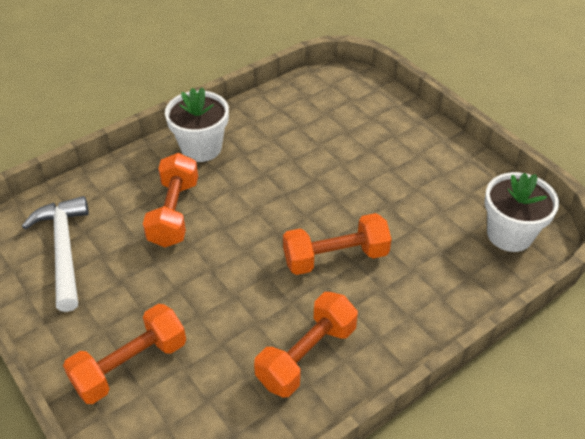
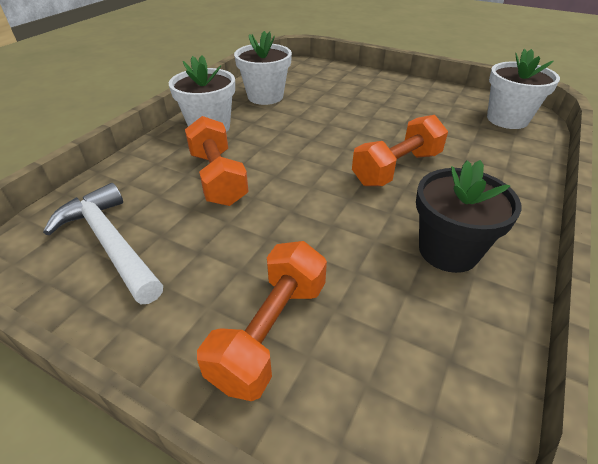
camera: 25 degrees left, 5 degrees down
orange dumbbell [254,292,358,397] -> black flower pot [416,160,521,273]
none -> white flower pot [234,31,292,105]

